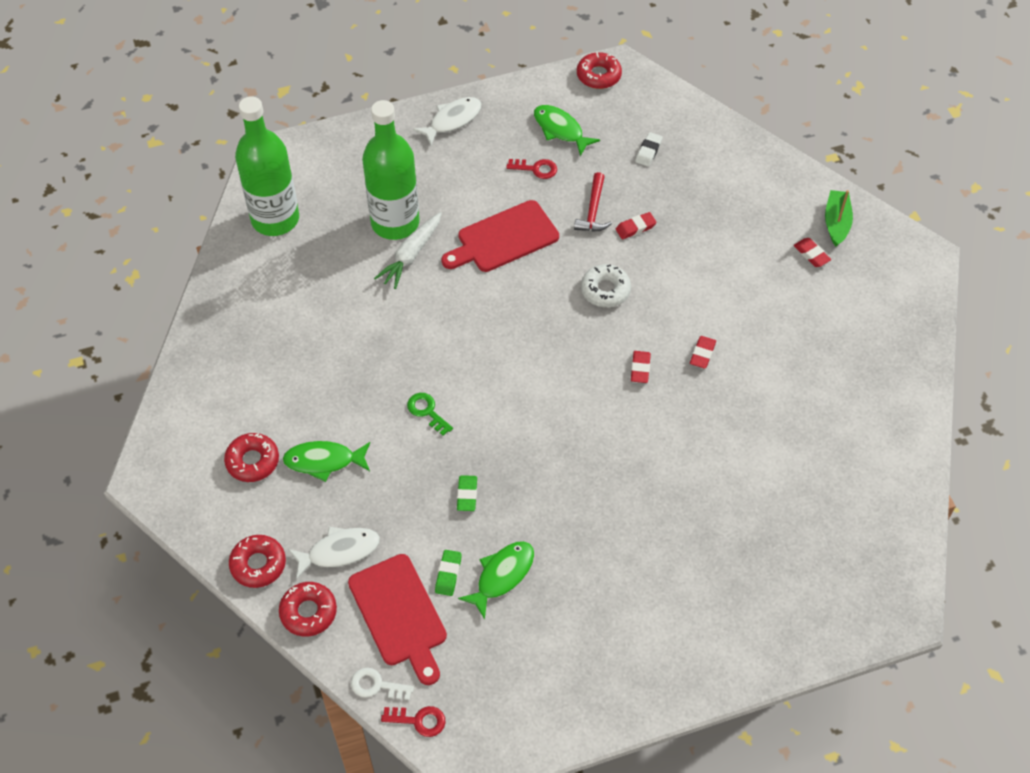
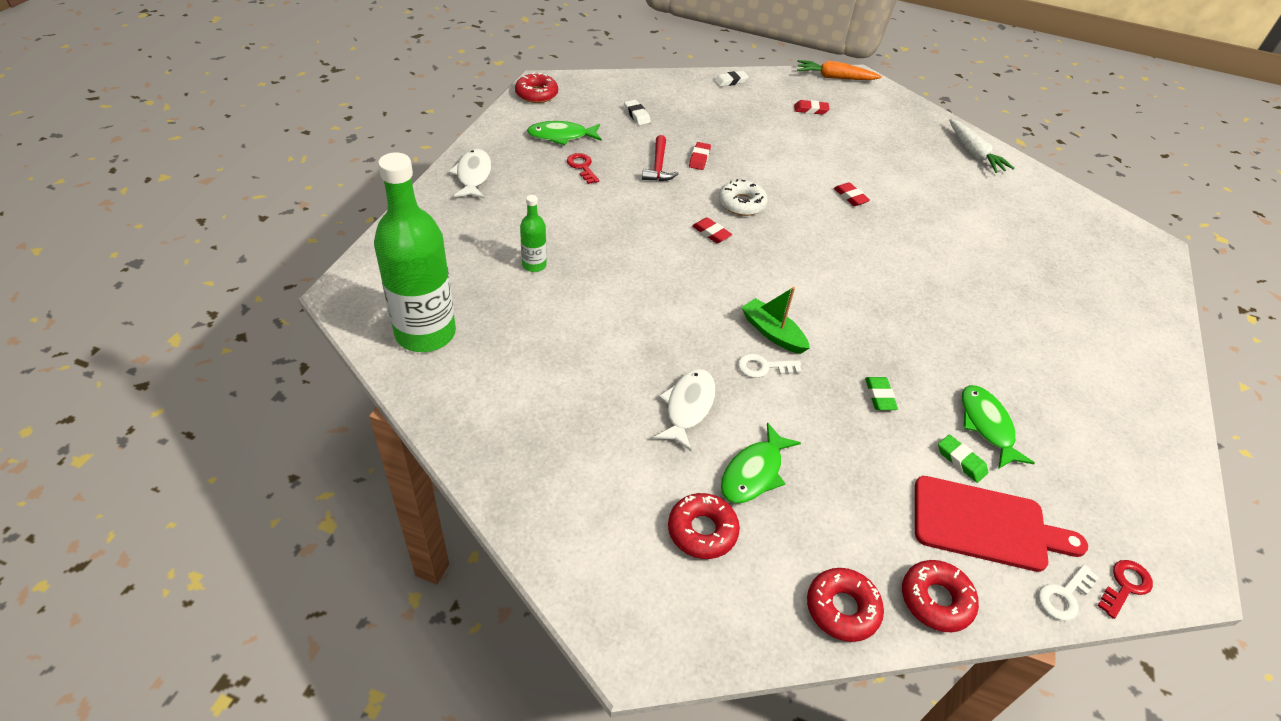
camera: 55 degrees left, 10 degrees down
white fish [288,527,380,579] -> white fish moved to [653,369,716,451]
green bottle [362,100,420,240] -> green bottle [520,195,547,272], size x0.45
white carrot [374,212,442,289] -> white carrot moved to [949,119,1015,173]
green key [407,393,453,436] -> white key [738,354,801,378]
red cutting board [441,200,559,272] -> none
green eraser [457,475,477,511] -> green eraser turned 45 degrees clockwise [865,377,898,410]
red key [506,159,557,179] -> red key turned 75 degrees counterclockwise [567,153,599,184]
red hammer [574,172,612,232] -> red hammer turned 45 degrees clockwise [642,135,679,181]
red eraser [631,351,651,383] -> red eraser moved to [692,217,732,243]
green boat [825,190,853,246] -> green boat moved to [741,287,810,354]
none -> white eraser [714,71,749,87]
none -> orange carrot [797,60,882,80]

